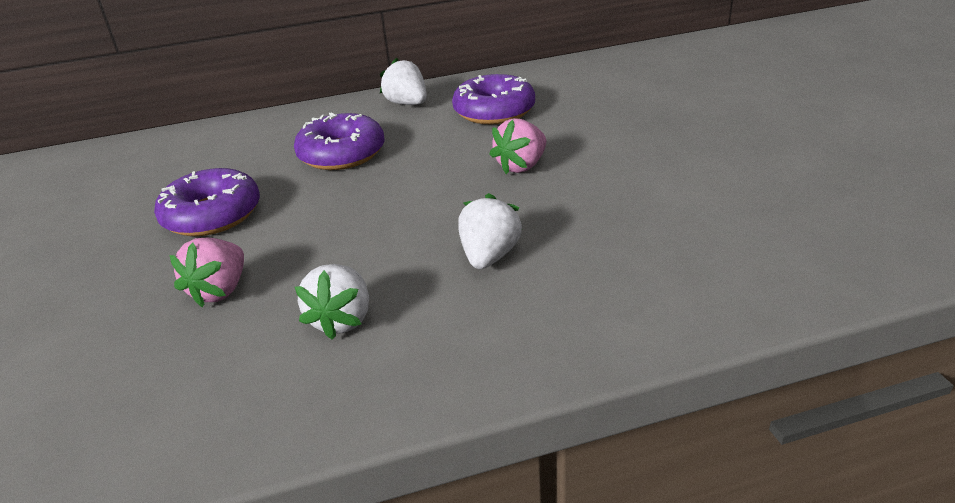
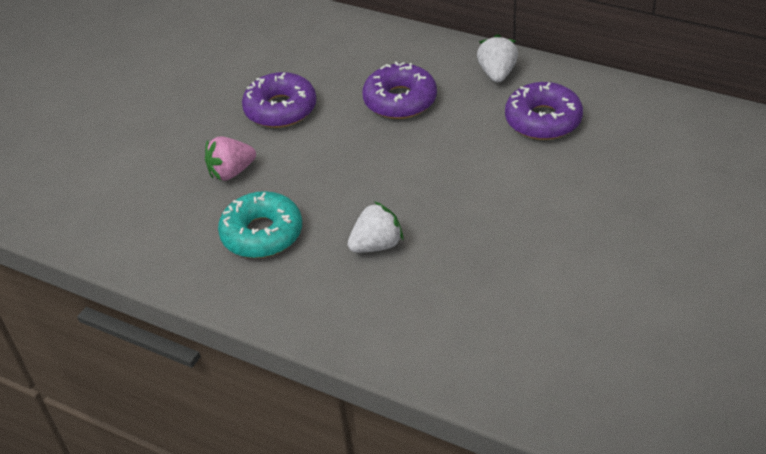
camera: 45 degrees right, 10 degrees up
white strawberry [295,264,369,340] -> turquoise donut [218,191,302,258]
pink strawberry [489,118,546,174] -> none

